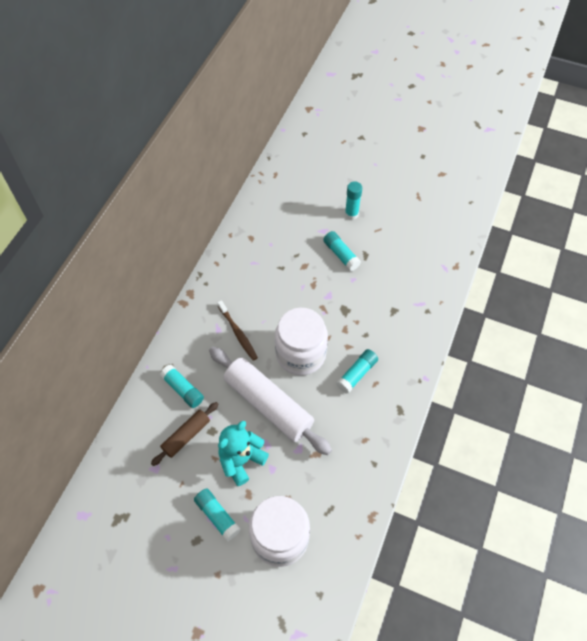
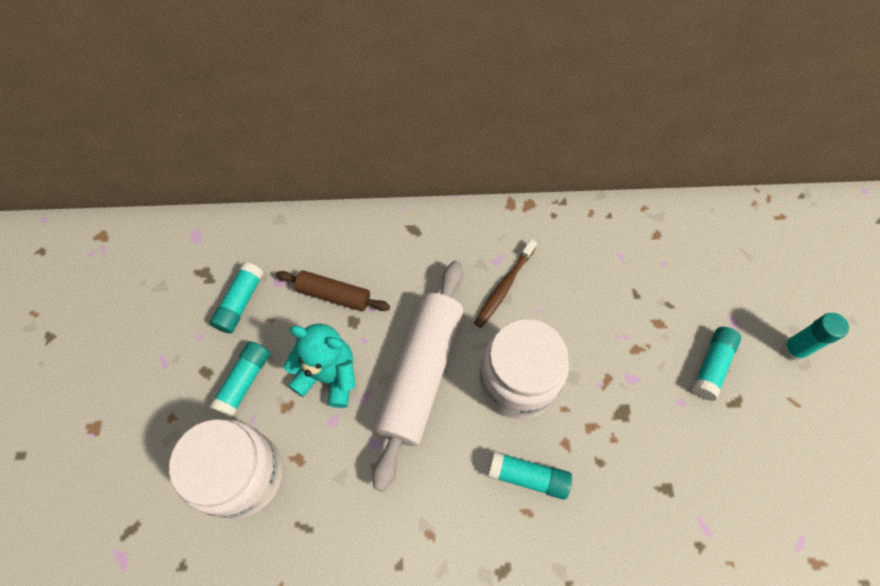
camera: 65 degrees right, 5 degrees up
turquoise glue stick [160,364,204,408] -> turquoise glue stick moved to [210,262,264,333]

